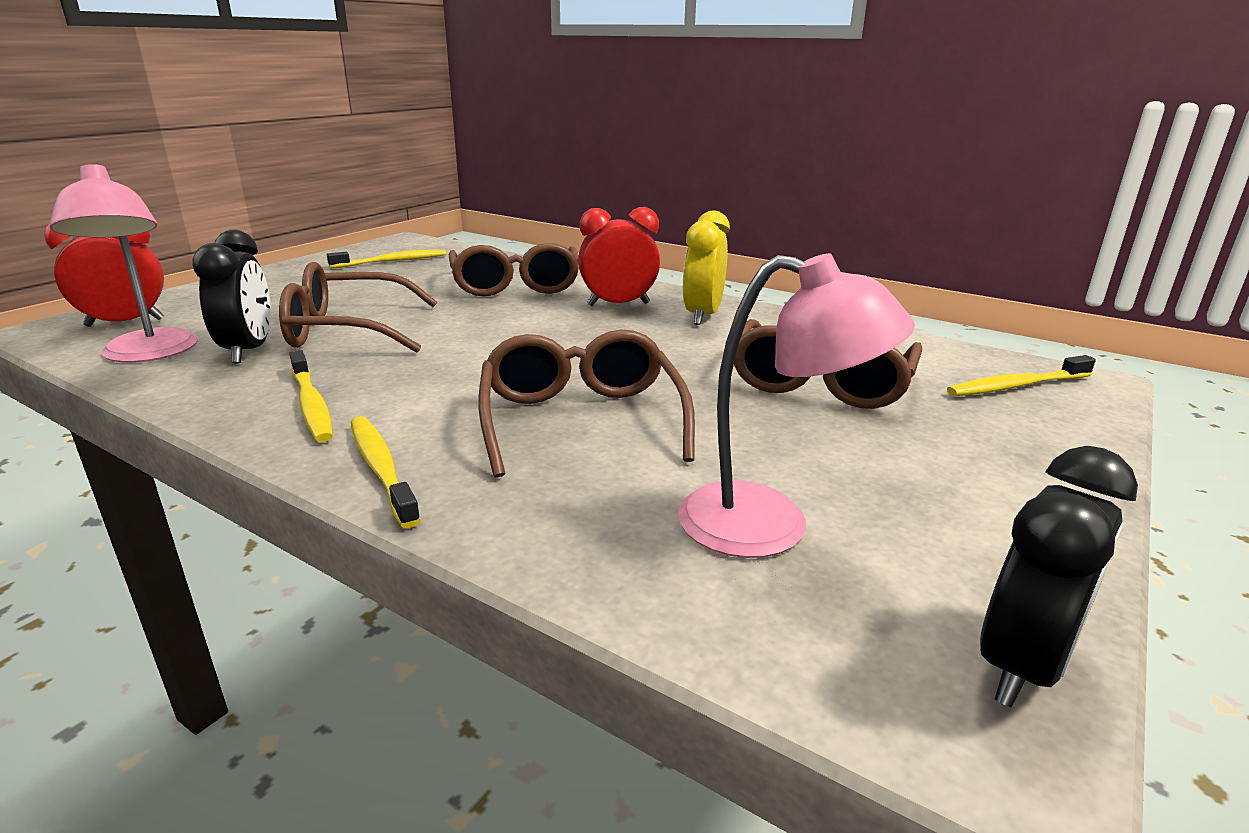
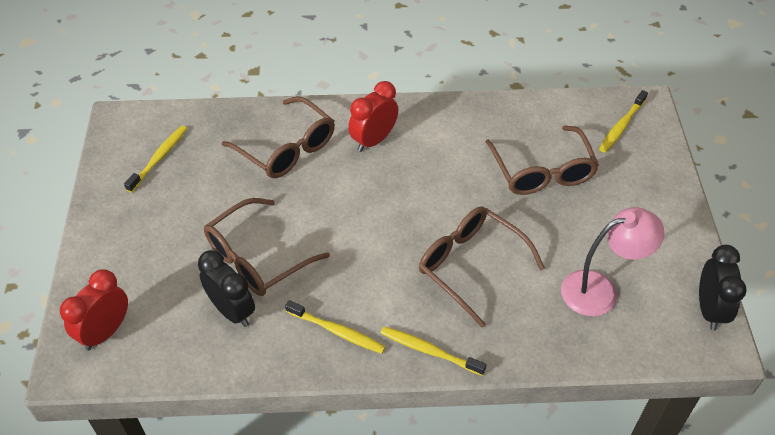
camera: 35 degrees left, 25 degrees up
pink lamp [49,163,198,362] -> none
yellow clock [683,210,730,325] -> none

